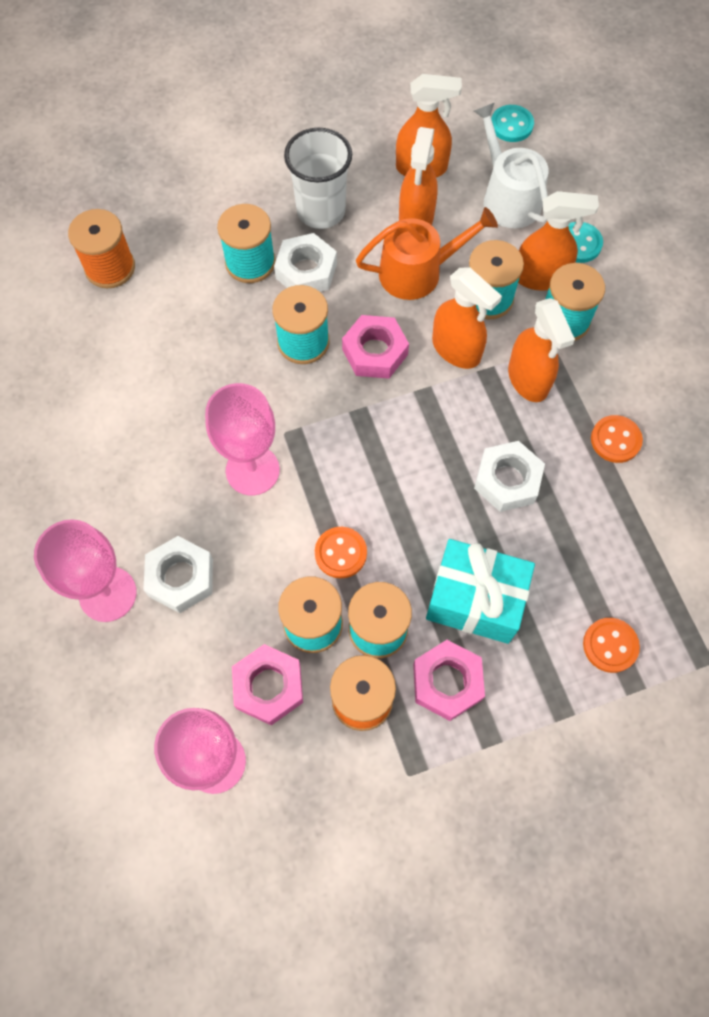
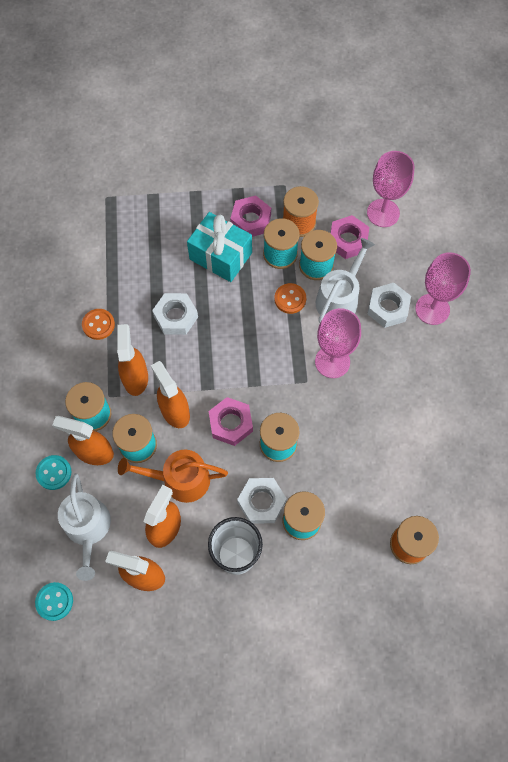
camera: 165 degrees left, 0 degrees up
orange button [583,618,640,673] -> none
none -> white watering can [316,238,375,323]

